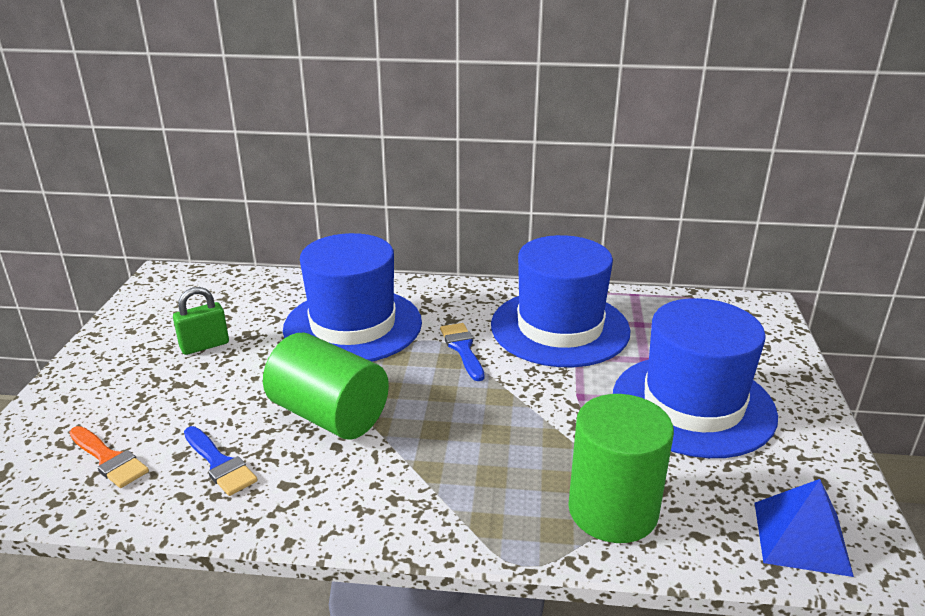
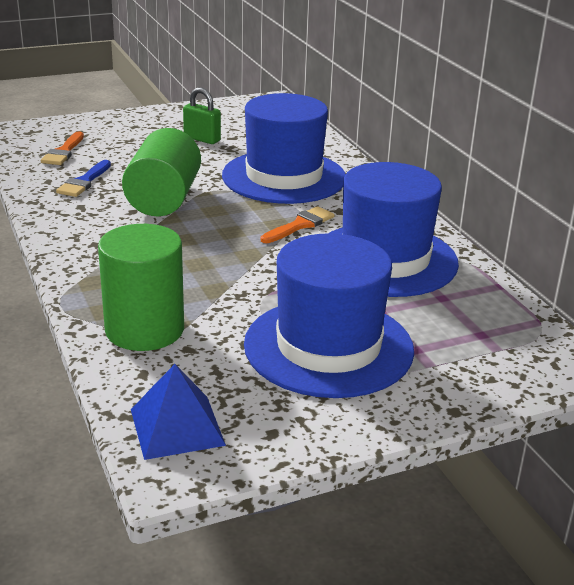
camera: 60 degrees right, 0 degrees up
blue brush [440,323,484,381] -> orange brush [261,206,334,243]

